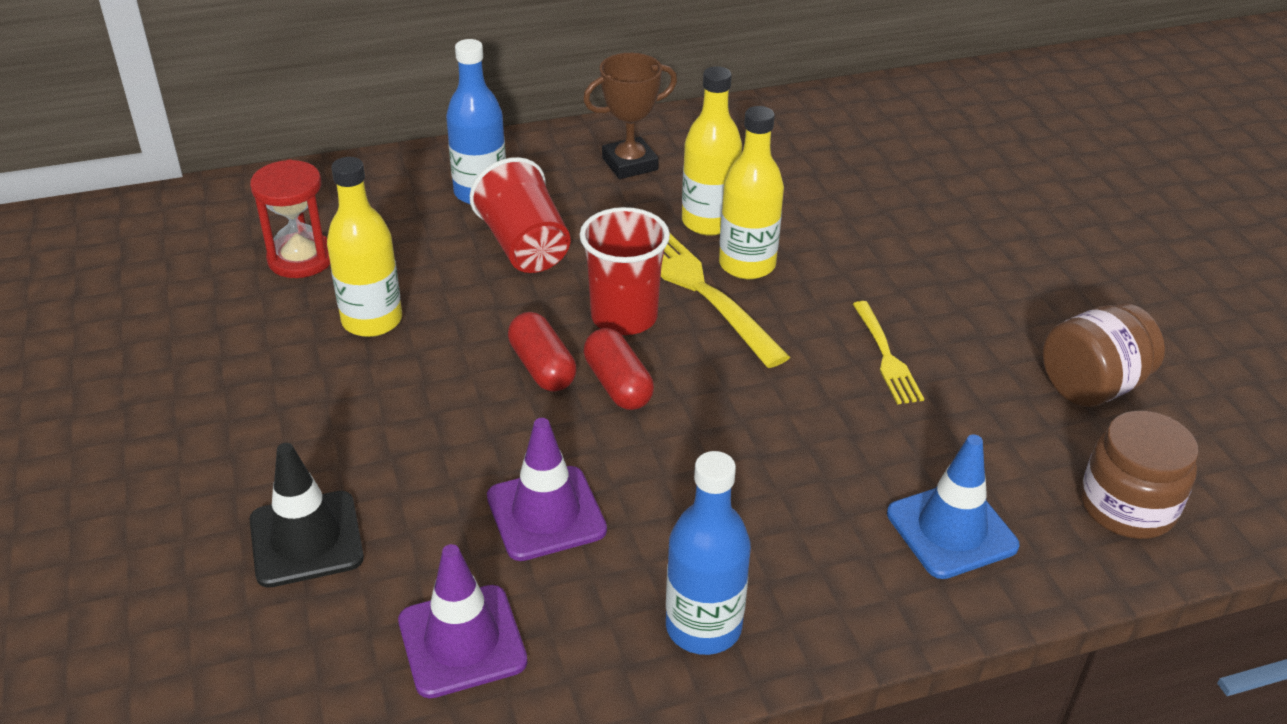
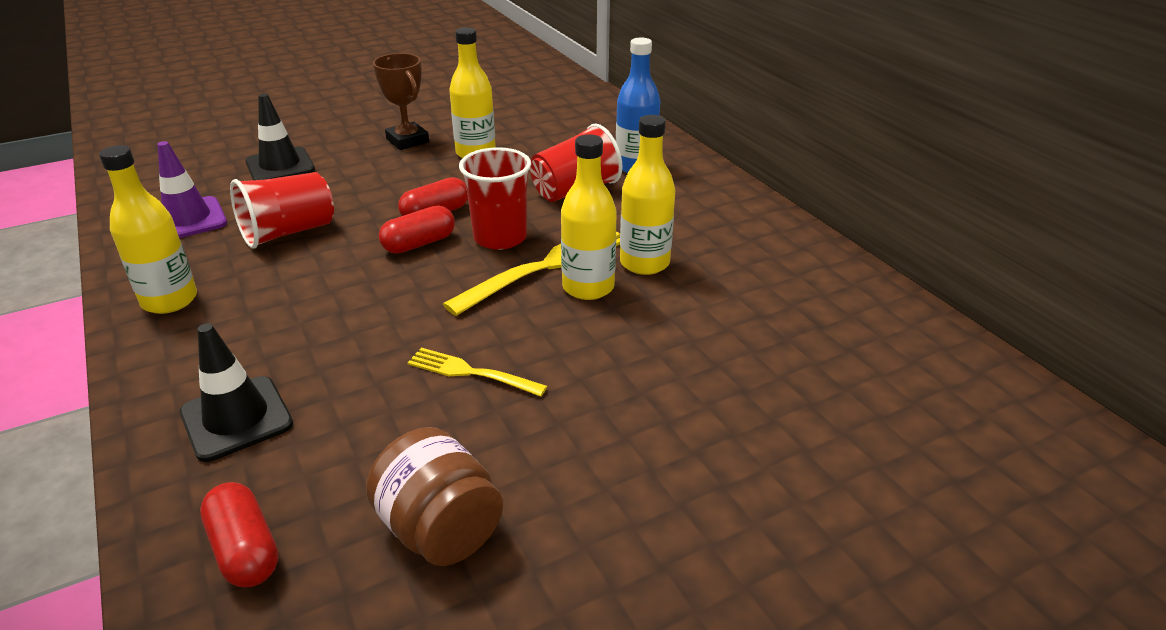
camera: 80 degrees right, 5 degrees down
red hourglass [250,160,330,278] -> none
purple traffic cone [487,418,607,561] -> red cup [230,172,334,248]
brown trophy [583,53,677,179] -> brown trophy moved to [373,53,429,150]
blue bottle [666,451,751,655] -> yellow bottle [99,145,197,314]
yellow fork [853,301,924,404] -> yellow fork turned 45 degrees clockwise [407,348,547,397]
blue traffic cone [887,435,1019,579] -> black traffic cone [180,323,293,462]
brown jar [1081,411,1198,539] -> red capsule [200,482,279,587]

